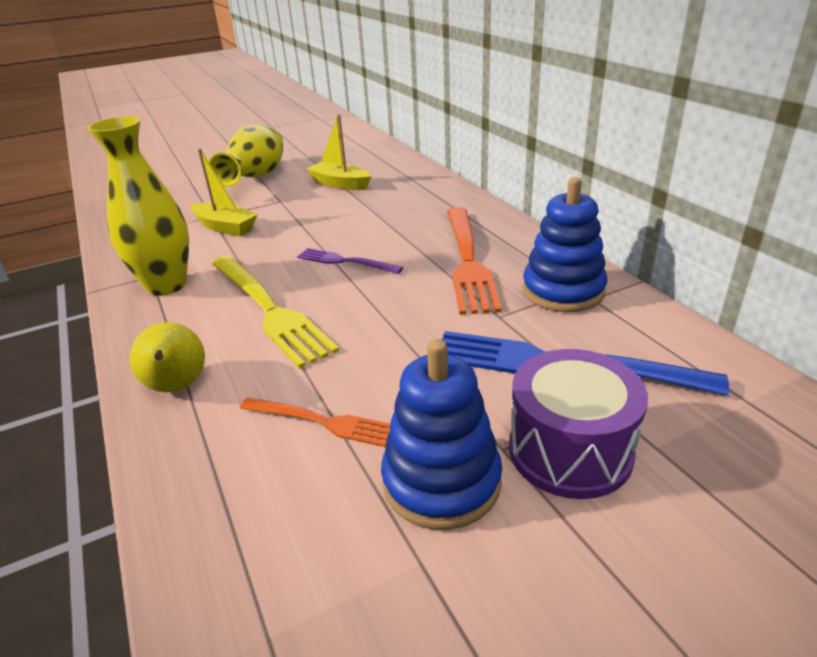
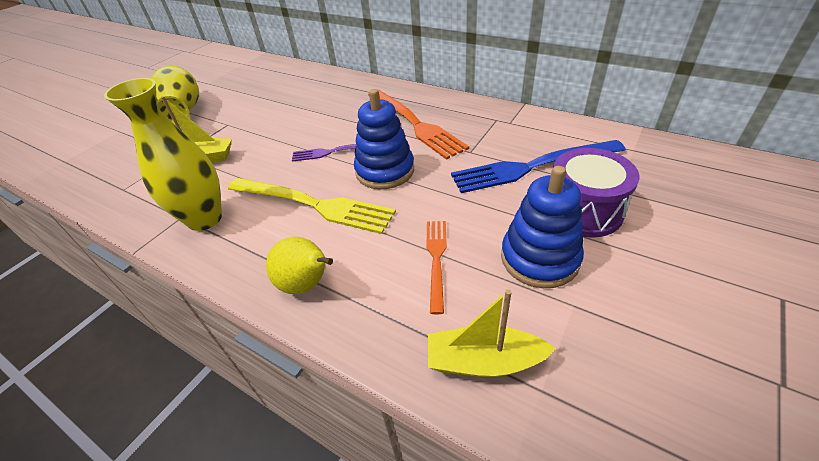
camera: 30 degrees left, 10 degrees up
orange fork [240,397,390,447] -> orange fork turned 75 degrees counterclockwise [426,221,447,314]
yellow boat [307,114,371,190] -> yellow boat moved to [428,289,556,377]
blue stacking toy [523,177,608,312] -> blue stacking toy moved to [354,89,414,189]

